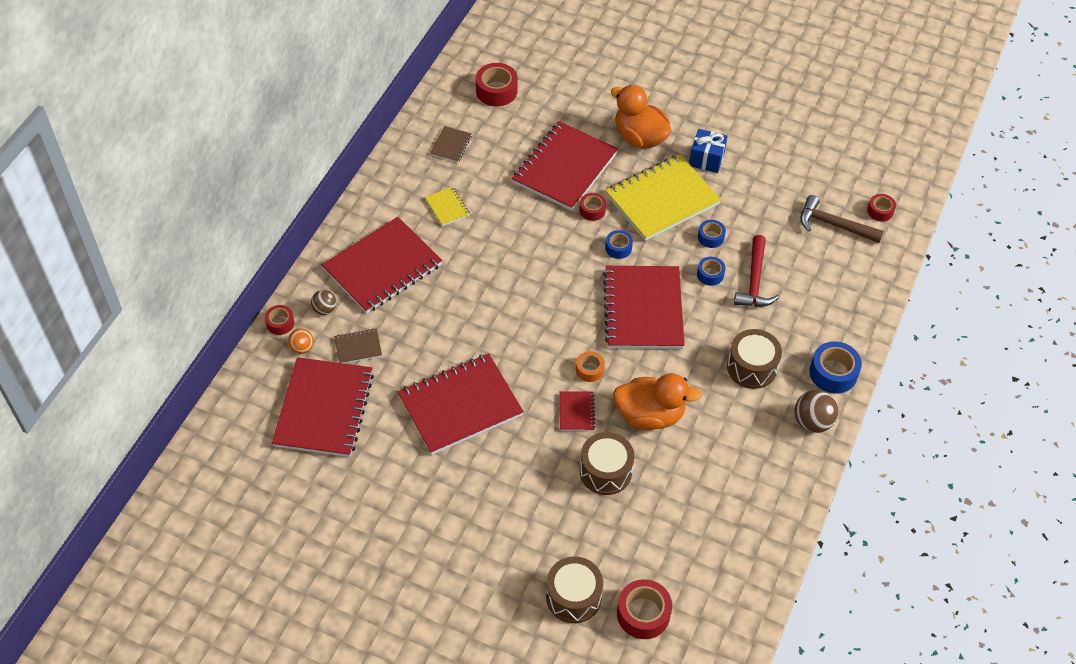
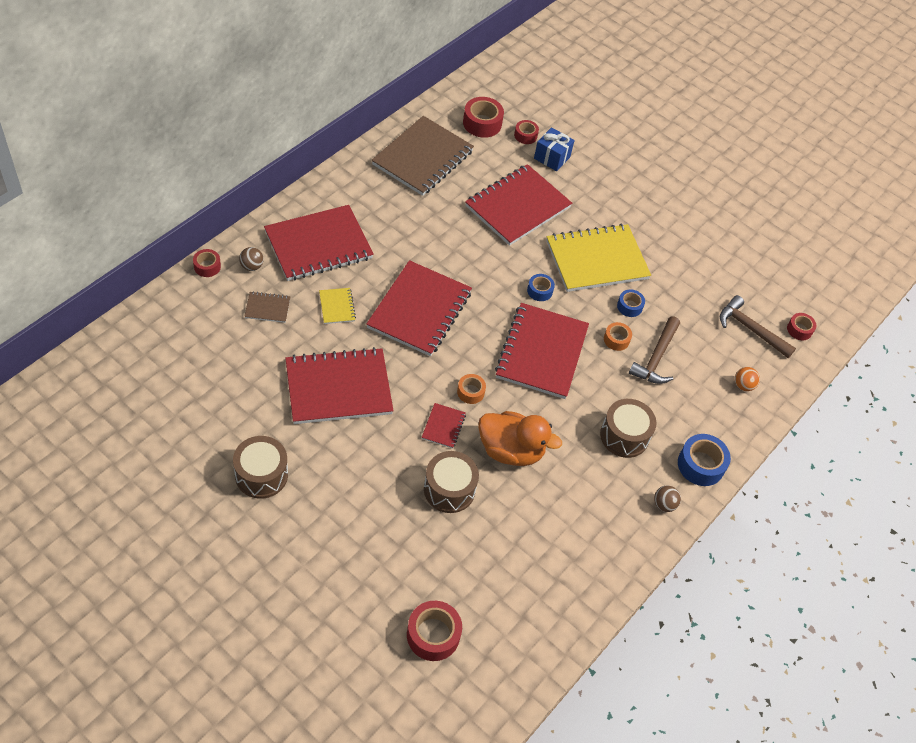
camera: 10 degrees right, 0 degrees up
red notebook [272,357,374,457] -> red notebook moved to [366,260,472,356]
orange ball [288,328,314,354] -> orange ball moved to [735,367,760,391]
yellow notebook [425,187,470,226] -> yellow notebook moved to [319,288,356,324]
brown notebook [430,126,472,162] -> brown notebook [372,116,474,196], size x2.31
brown drum [546,556,603,623] -> brown drum moved to [233,436,288,499]
red tape [579,193,606,221] -> red tape moved to [514,120,539,144]
orange duck [611,85,672,149] -> none
blue gift [689,129,728,173] -> blue gift moved to [534,127,575,171]
blue tape [697,257,725,286] -> orange tape [604,322,632,351]
red hammer [734,235,779,307] -> brown hammer [629,316,680,384]
brown ball [794,390,838,433] -> brown ball [654,486,681,512], size x0.62

